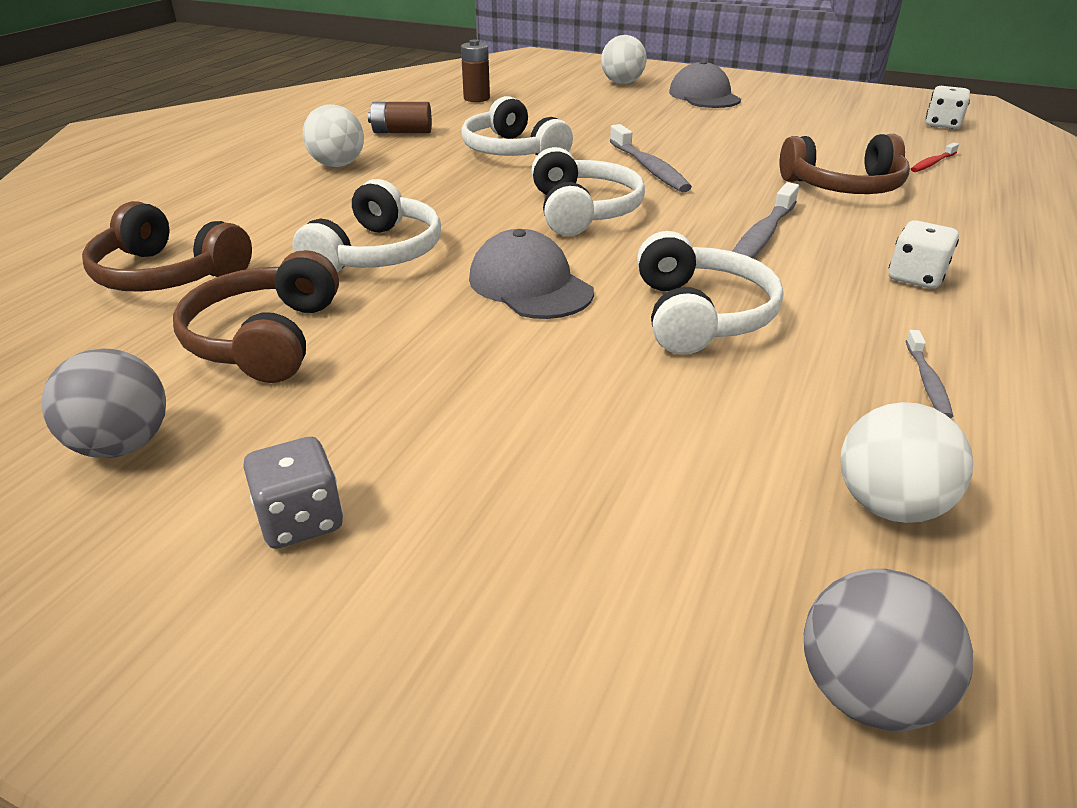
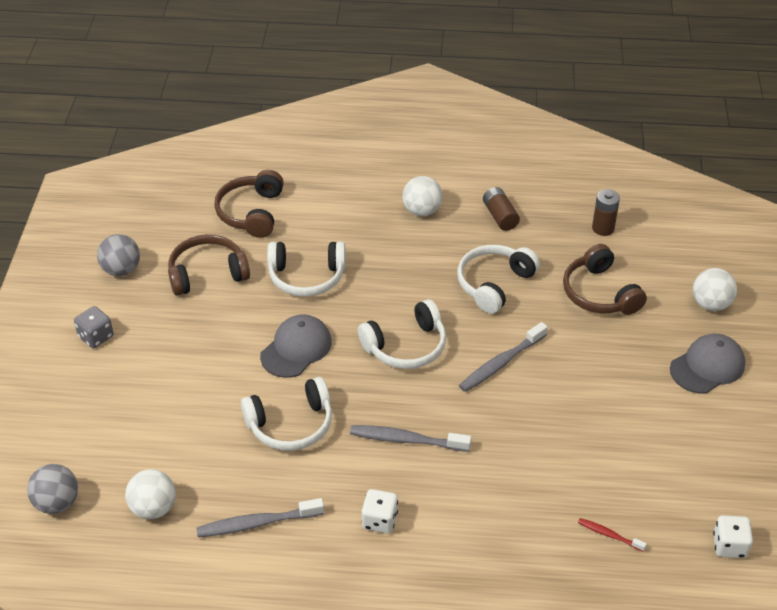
camera: 70 degrees right, 10 degrees up
brown headphones [779,134,910,194] -> brown headphones moved to [563,244,647,315]
grey toothbrush [906,330,953,418] -> grey toothbrush [196,498,324,537], size x1.82

